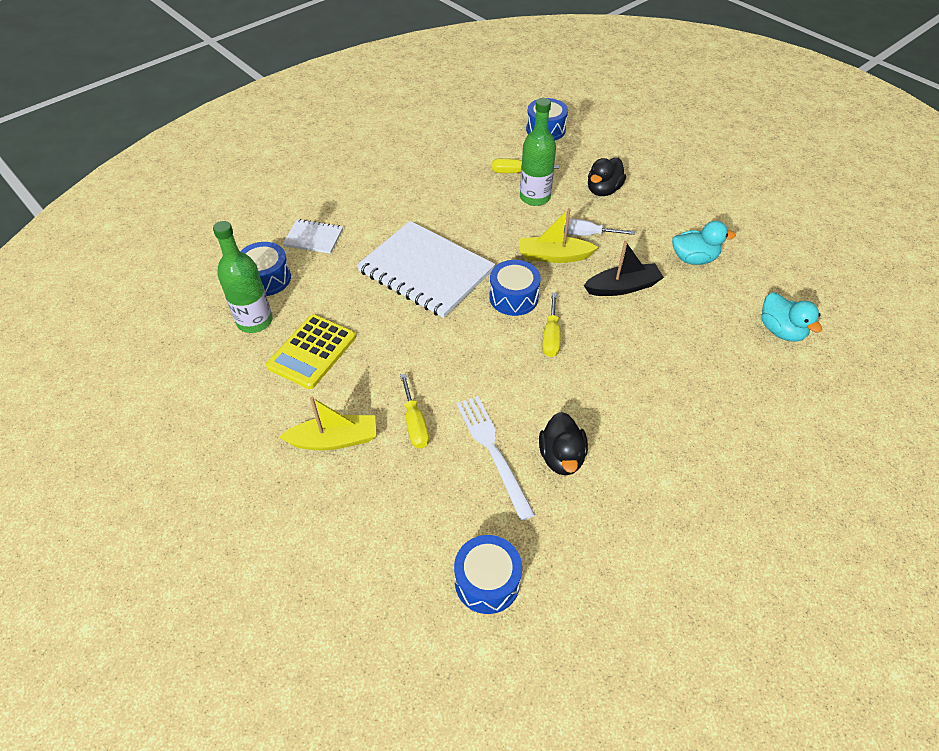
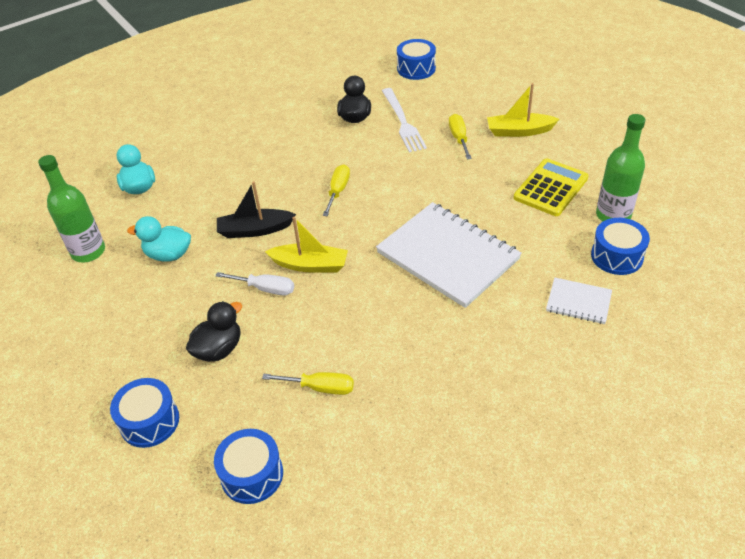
camera: 170 degrees left, 5 degrees down
blue drum [489,260,541,316] -> blue drum moved to [110,378,179,448]
green bottle [520,98,556,206] -> green bottle moved to [38,155,105,262]

